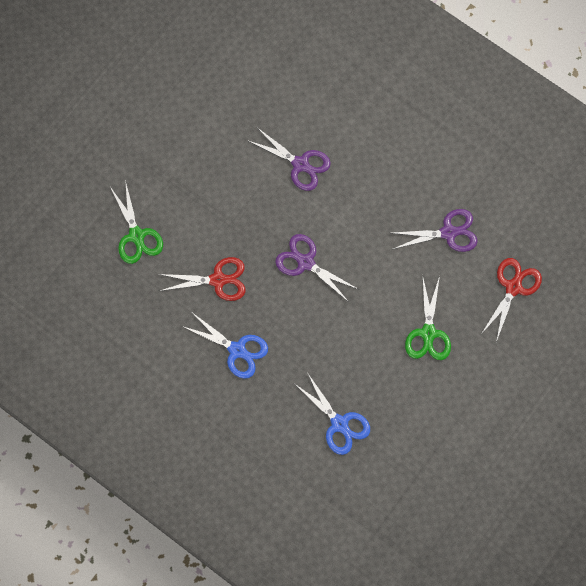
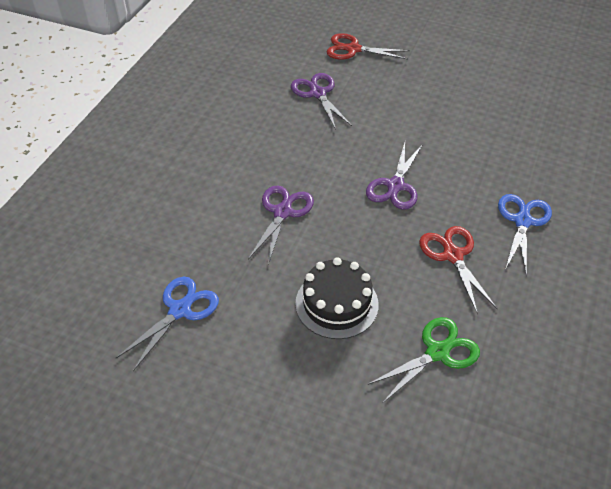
camera: 105 degrees left, 25 degrees down
blue scissors [295,374,370,455] -> blue scissors moved to [116,277,219,371]
green scissors [405,276,451,360] -> none
none -> black cake [295,257,379,339]

